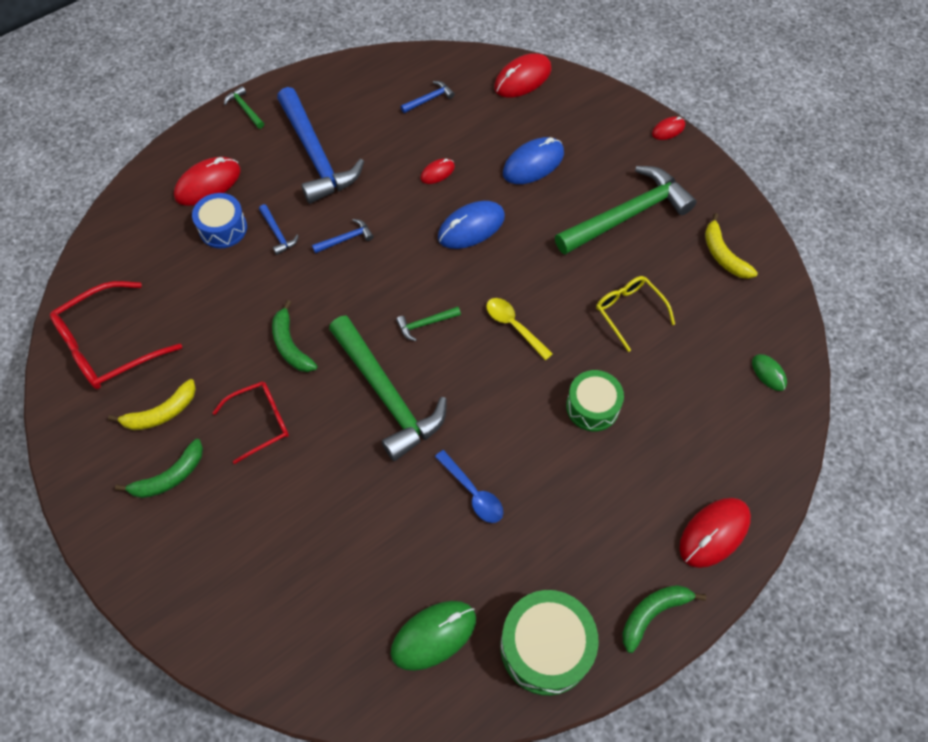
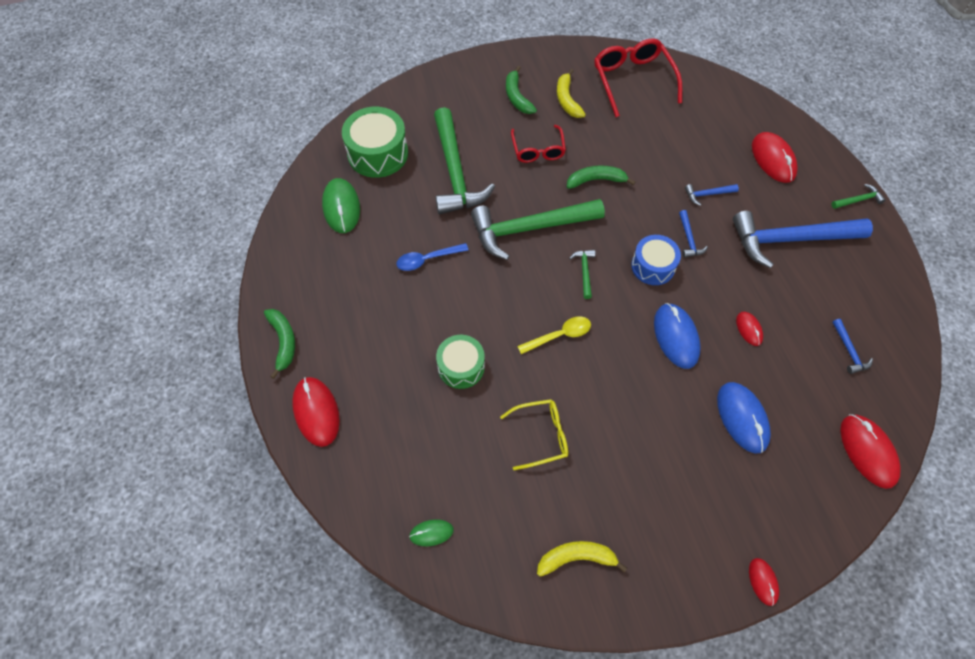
camera: 110 degrees right, 0 degrees up
blue drum [192,193,247,248] -> blue drum moved to [631,235,681,285]
green drum [500,590,599,696] -> green drum moved to [342,107,408,178]
green hammer [555,166,697,255] -> green hammer moved to [434,107,495,214]

